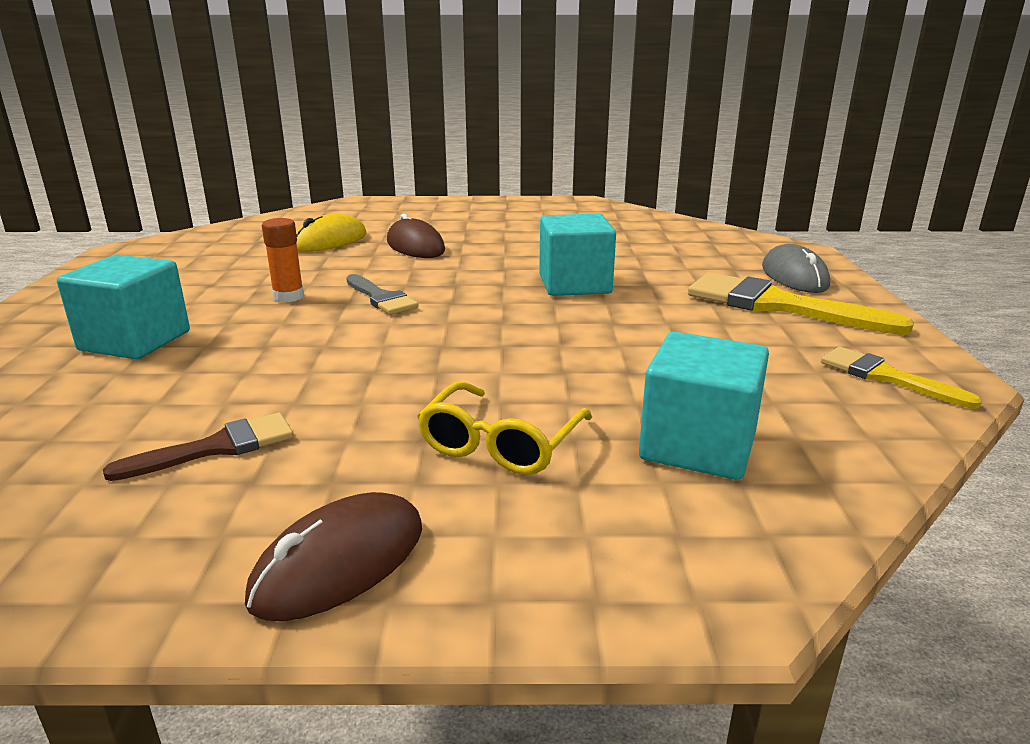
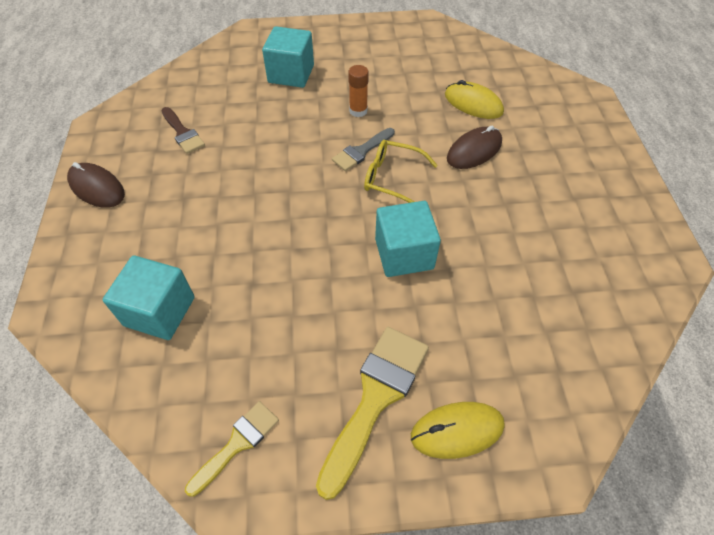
camera: 85 degrees right, 30 degrees up
yellow glasses [417,382,592,475] -> yellow glasses moved to [364,140,438,203]
grey mouse [762,244,830,293] -> yellow mouse [411,402,505,459]

